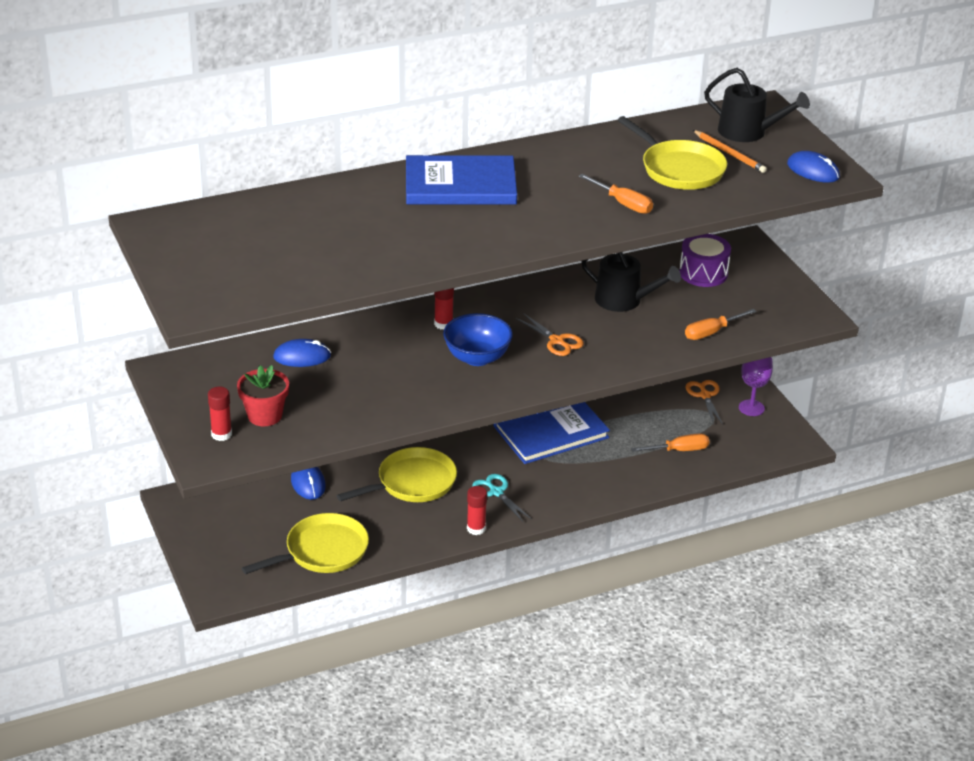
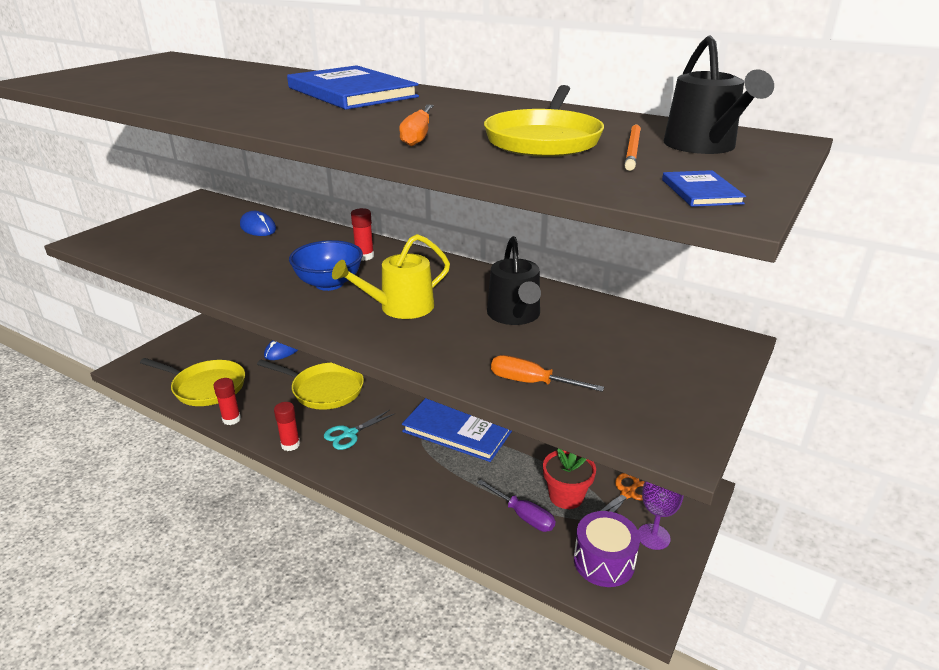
camera: 55 degrees right, 5 degrees down
red glue stick [208,386,232,441] -> red glue stick moved to [214,378,241,425]
red flower pot [237,365,289,426] -> red flower pot moved to [543,448,596,509]
turquoise scissors [472,474,532,522] -> turquoise scissors turned 150 degrees counterclockwise [324,410,394,450]
orange scissors [516,313,584,356] -> yellow watering can [332,234,450,319]
orange screwdriver [631,433,709,452] -> purple screwdriver [477,479,555,532]
purple drum [679,234,731,287] -> purple drum moved to [574,511,640,587]
blue mouse [787,151,840,183] -> blue book [662,170,746,207]

